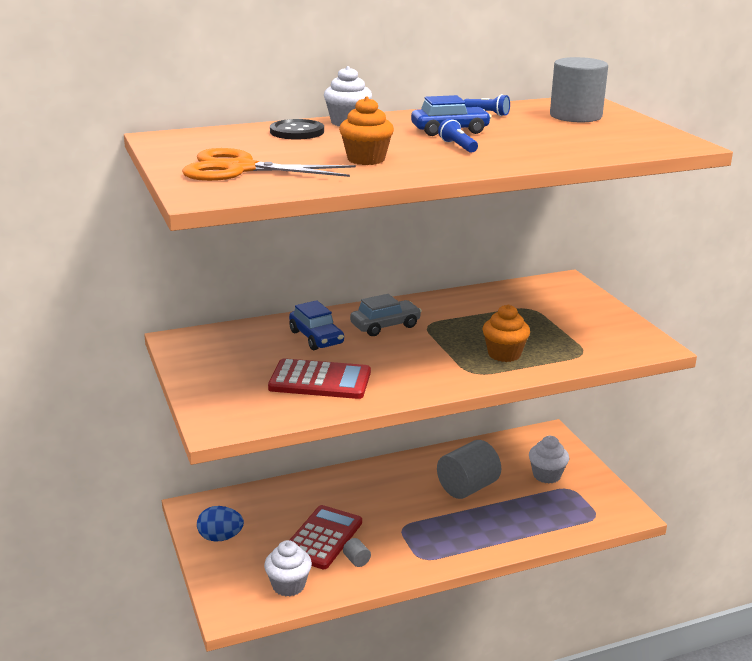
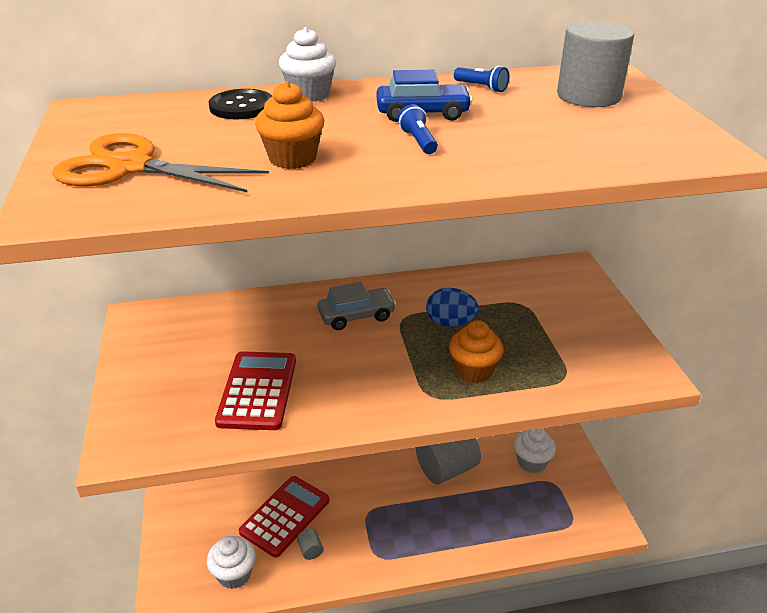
camera: 10 degrees right, 10 degrees up
blue egg [197,506,244,541] -> blue egg moved to [426,288,479,327]
red calculator [268,358,371,399] -> red calculator turned 105 degrees counterclockwise [215,351,296,430]
blue car [289,300,344,350] -> none

